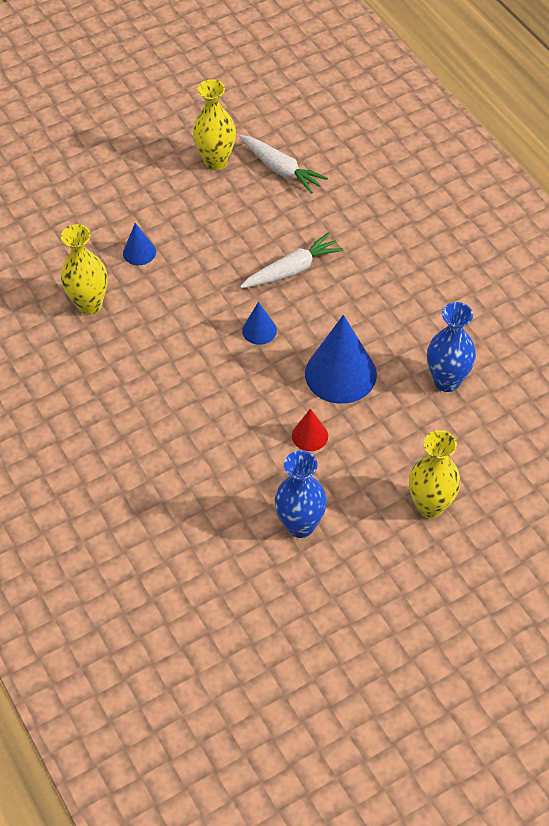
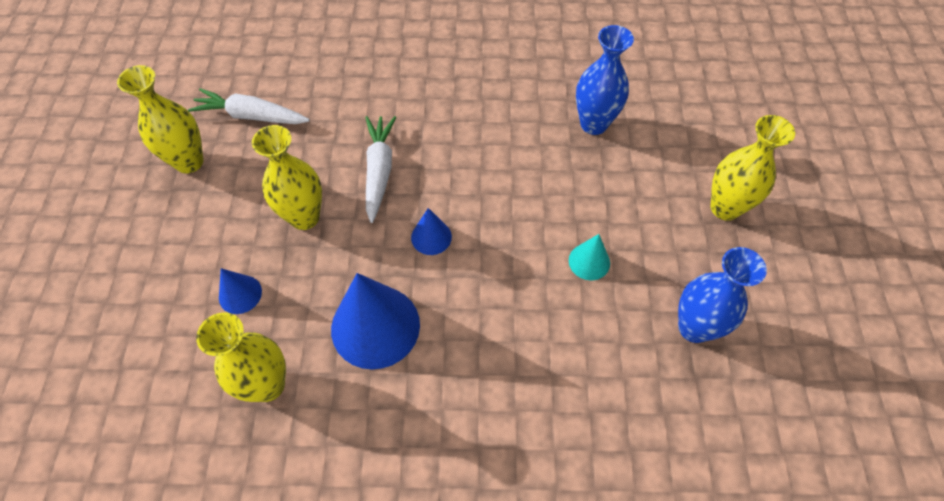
camera: 60 degrees left, 5 degrees up
white carrot [239,135,328,194] -> white carrot turned 150 degrees counterclockwise [188,88,310,124]
red cone [292,409,328,451] -> turquoise cone [569,234,610,280]
blue cone [305,315,377,404] -> blue cone moved to [331,273,420,370]
none -> yellow vase [252,125,322,230]

